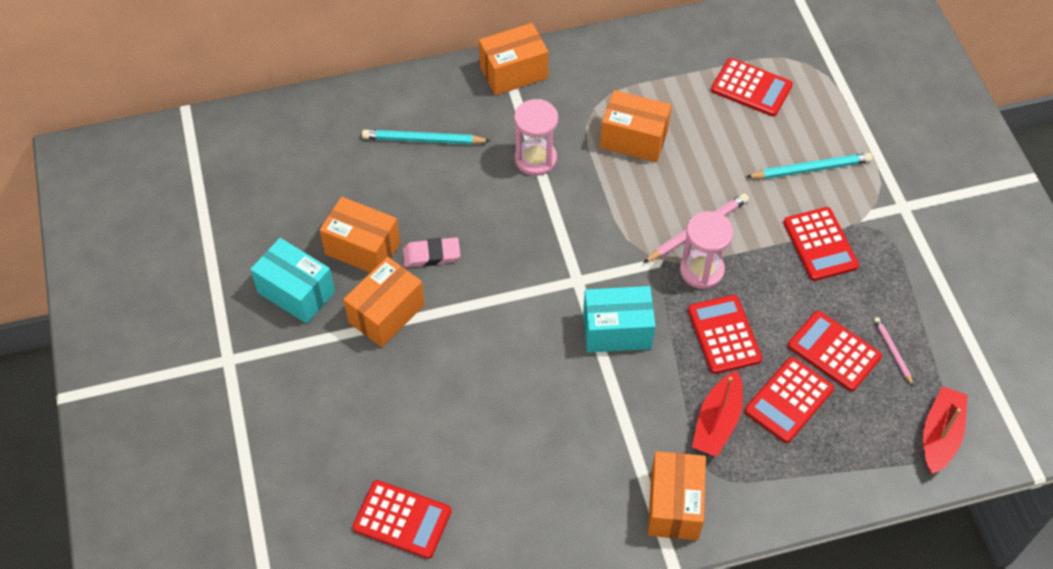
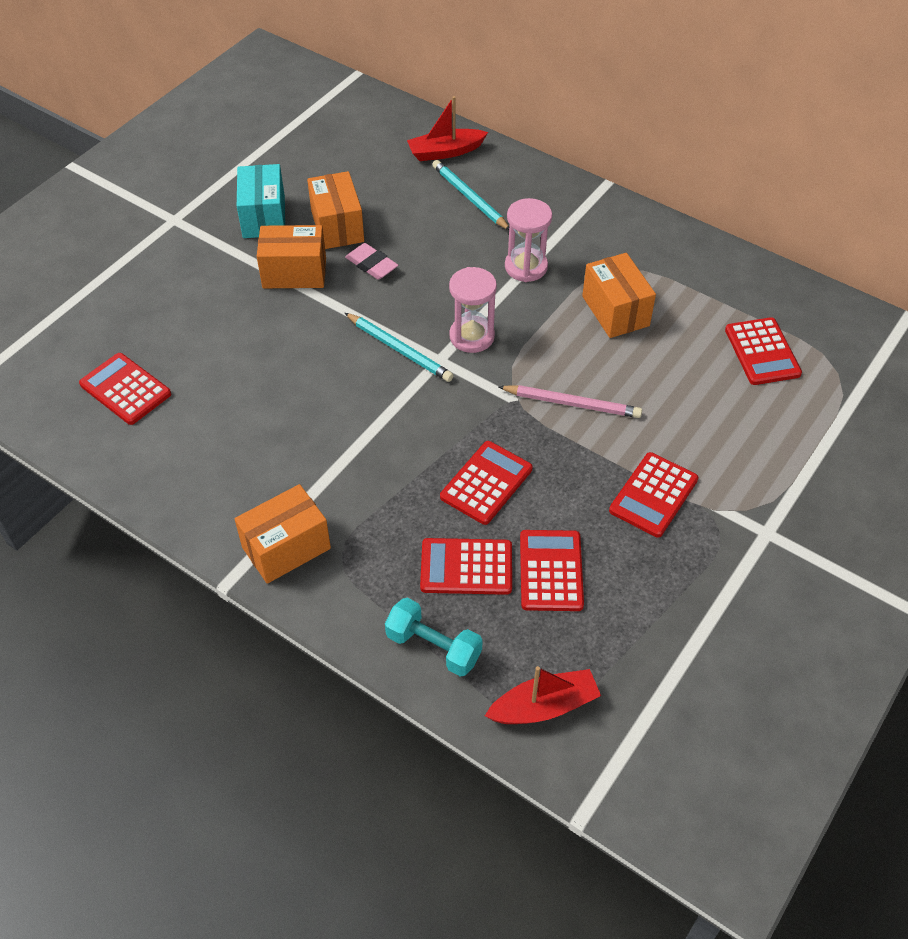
camera: 50 degrees right, 5 degrees down
red calculator [352,480,452,559] -> red calculator turned 150 degrees clockwise [79,353,171,425]
orange box [479,23,548,95] -> none
turquoise box [583,286,656,353] -> none
pink hourglass [680,211,733,289] -> pink hourglass moved to [449,267,497,353]
red boat [692,371,743,457] -> red boat moved to [407,96,488,161]
turquoise pencil [746,153,873,179] -> turquoise pencil moved to [345,313,454,382]
pink pencil [874,317,914,386] -> none
none -> turquoise dumbbell [385,598,483,677]

